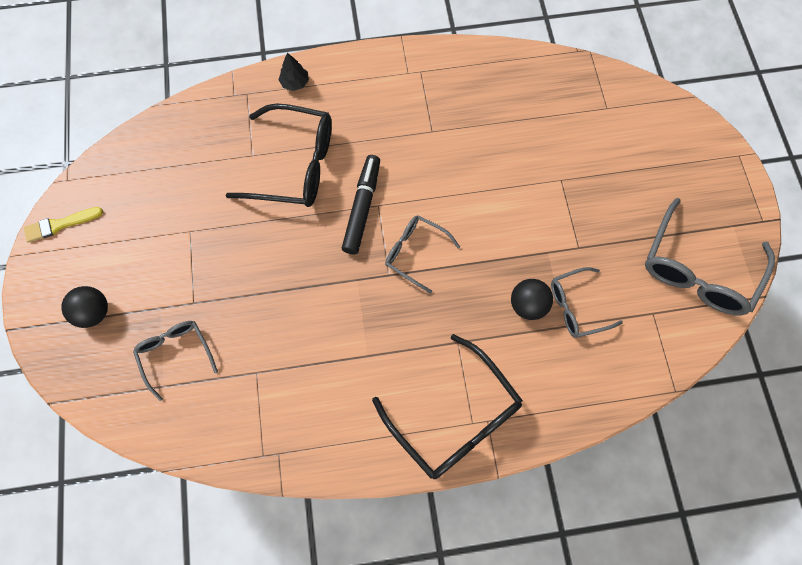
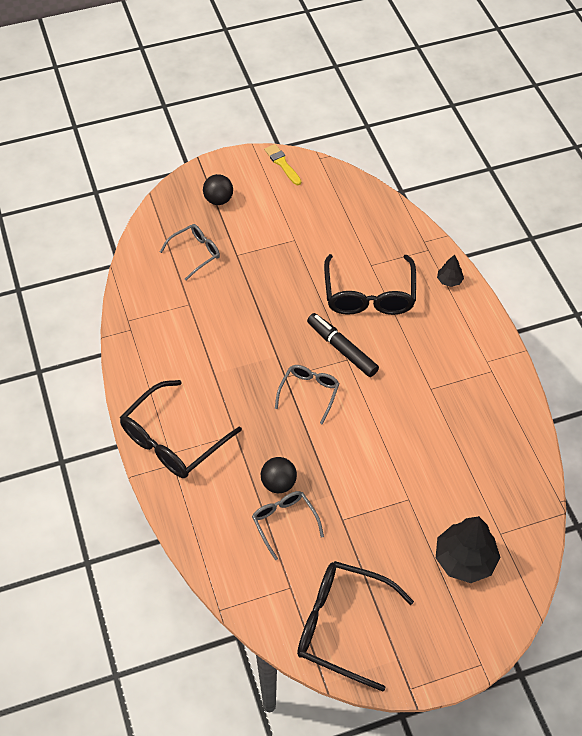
camera: 80 degrees right, 15 degrees down
black marker [342,155,380,254] -> black marker turned 135 degrees counterclockwise [307,313,379,377]
grey glasses [645,198,775,316] -> black glasses [297,561,414,691]
none -> black tree [436,516,500,583]

